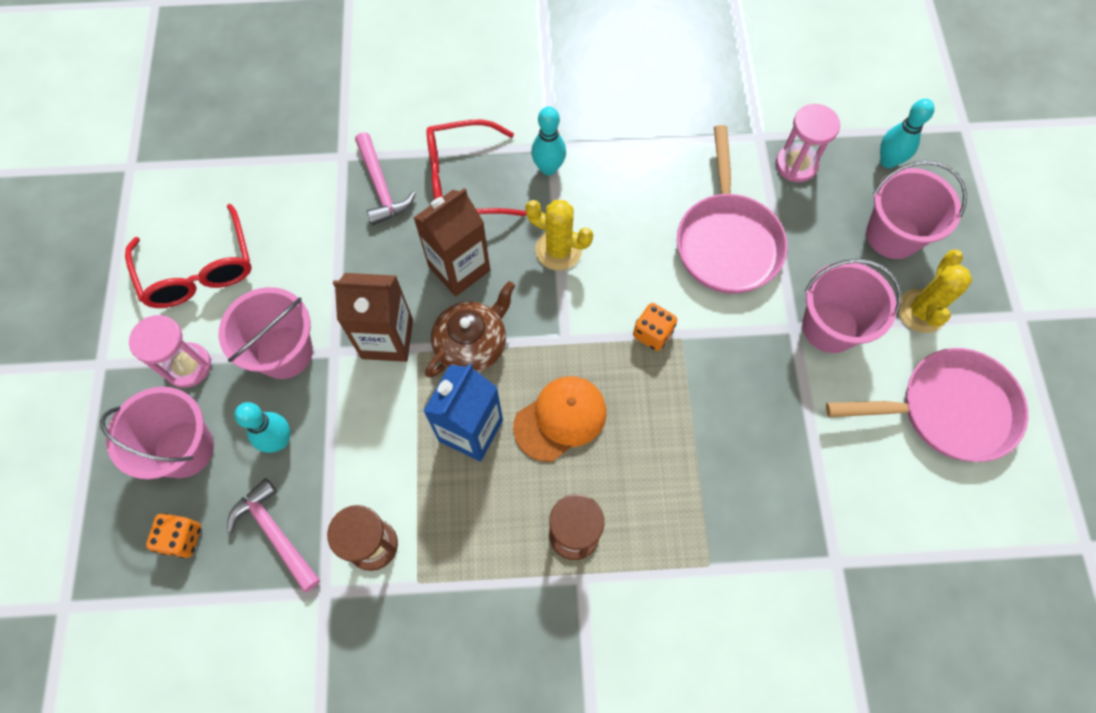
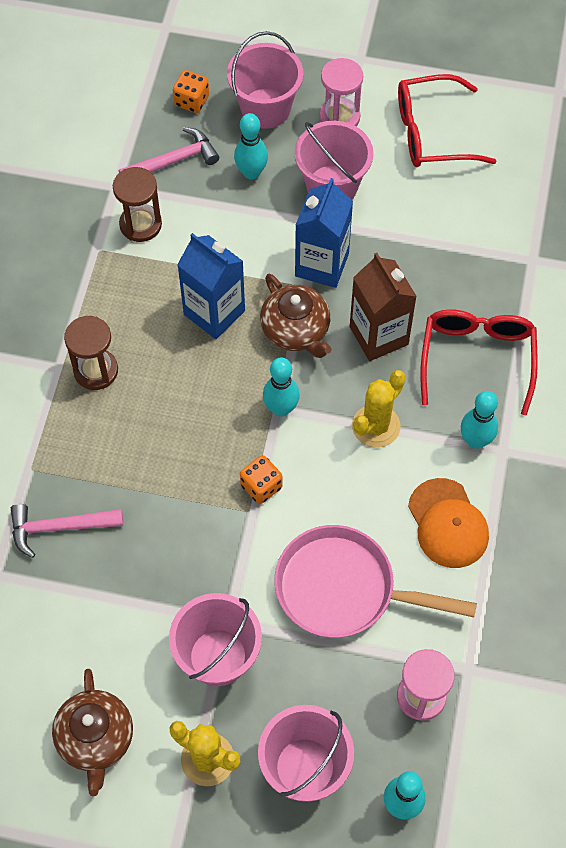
camera: 105 degrees right, 5 degrees down
brown carton [333,273,413,362] -> blue carton [295,178,353,288]
pink hammer [355,132,416,225] -> pink hammer moved to [11,504,123,558]
orange cap [513,376,606,462] -> orange cap moved to [408,478,489,568]
pink pan [826,348,1028,462] -> brown teapot [52,669,133,796]
none -> turquoise bowling pin [263,357,300,417]

